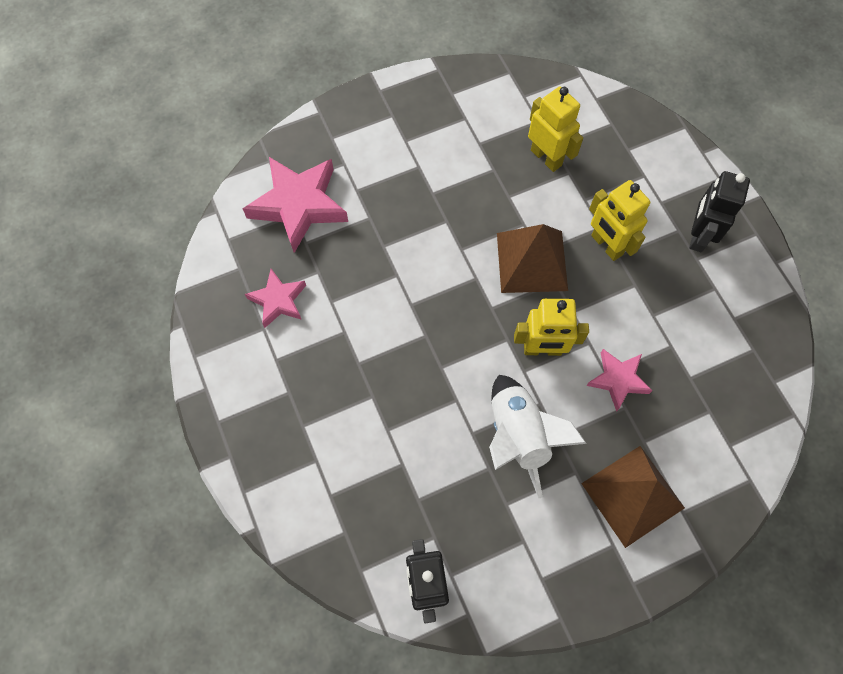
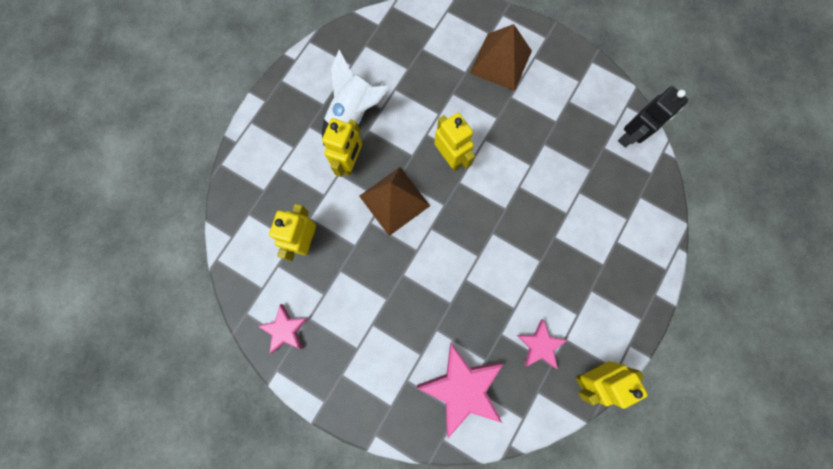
camera: 125 degrees left, 10 degrees up
white rocket [489,375,587,498] -> white rocket moved to [322,50,390,146]
pink star [586,349,653,412] -> pink star moved to [258,304,308,354]
black robot [689,171,750,252] -> none
none -> yellow robot [575,361,648,409]

